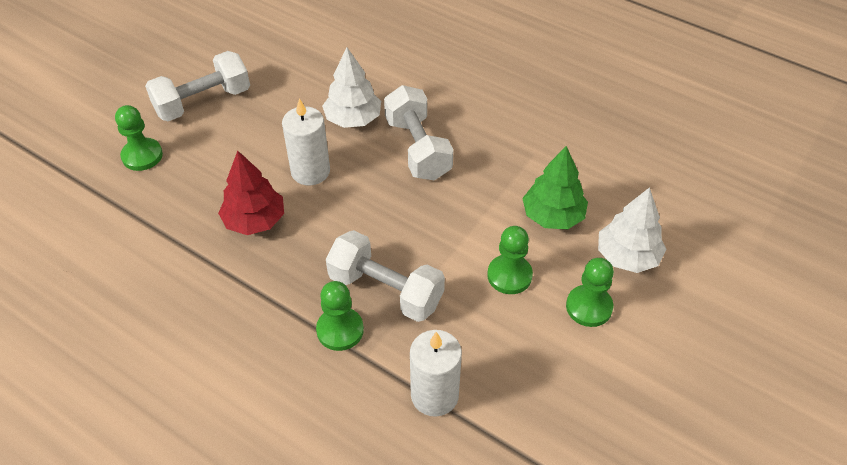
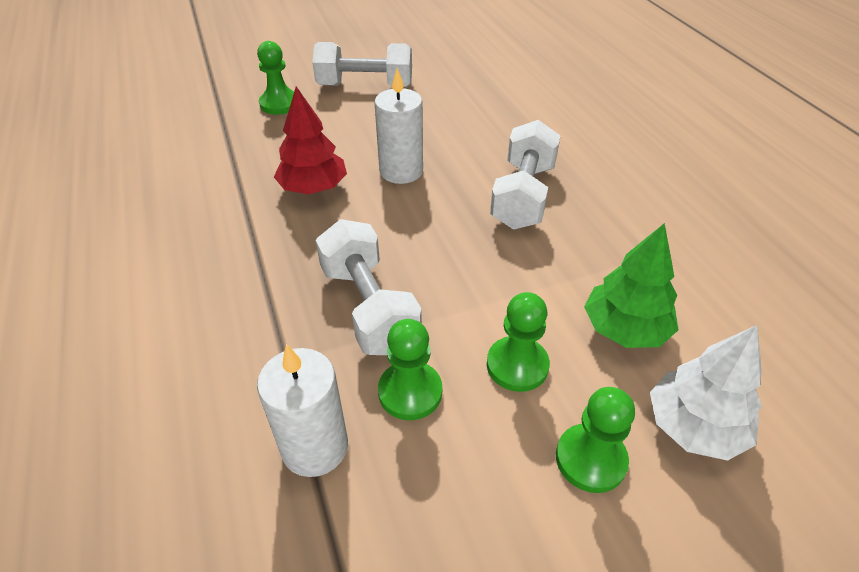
camera: 35 degrees right, 5 degrees down
green pawn [316,281,364,351] -> green pawn moved to [378,319,442,420]
white tree [322,48,381,128] -> none

